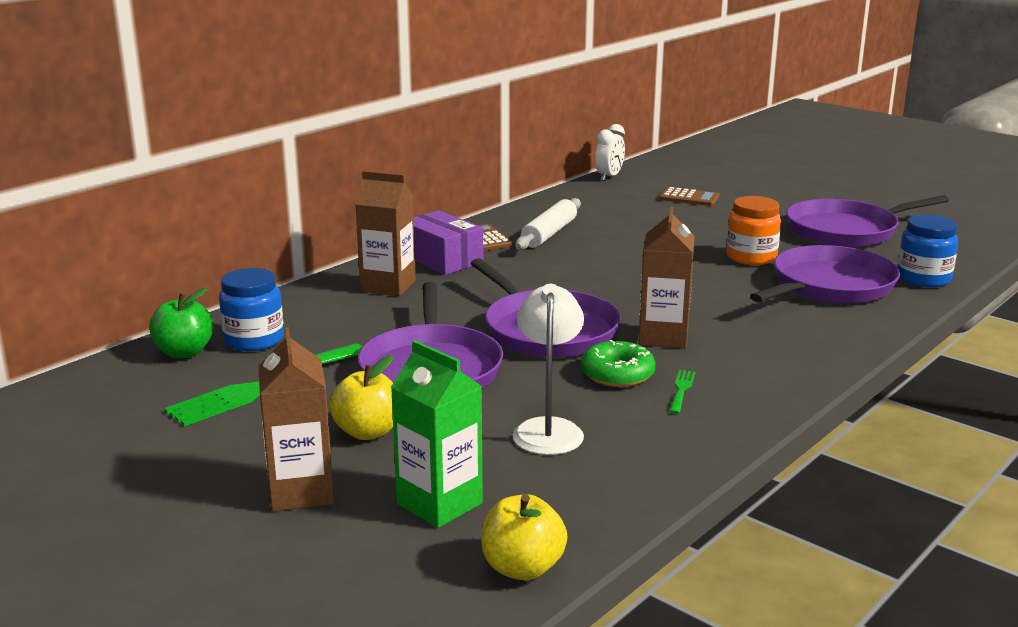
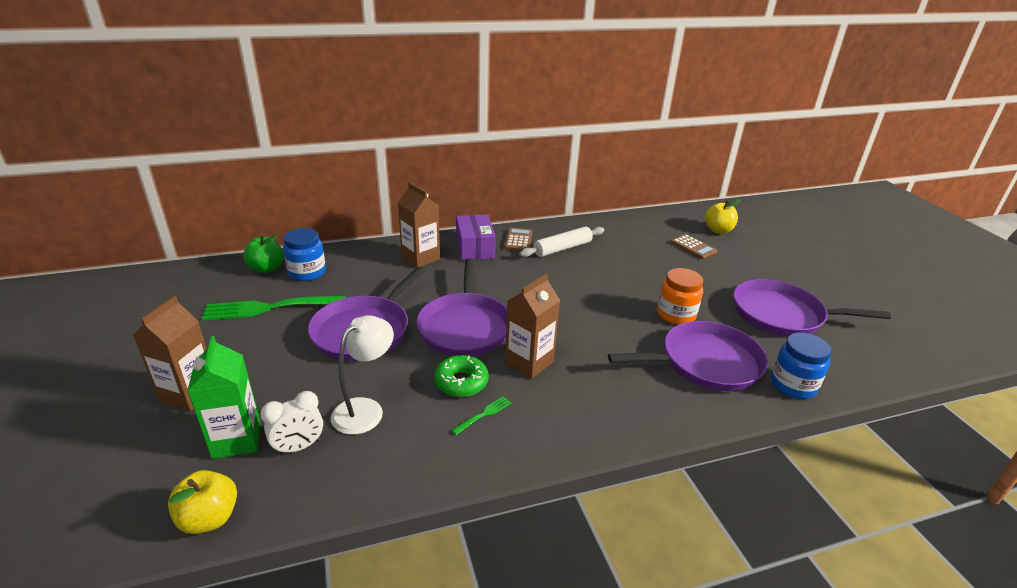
camera: 30 degrees right, 10 degrees up
yellow apple [329,355,393,440] -> yellow apple moved to [705,199,741,234]
white clock [595,124,625,181] -> white clock moved to [260,391,323,455]

